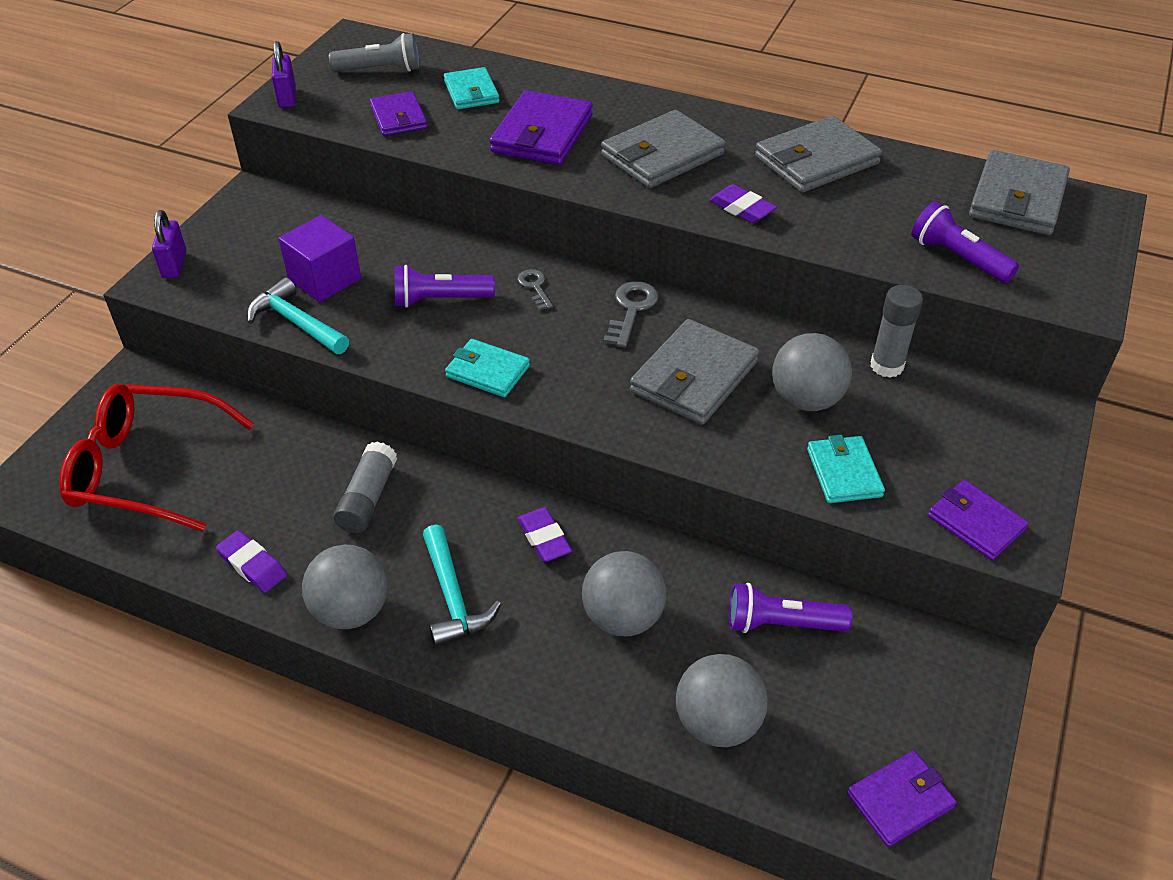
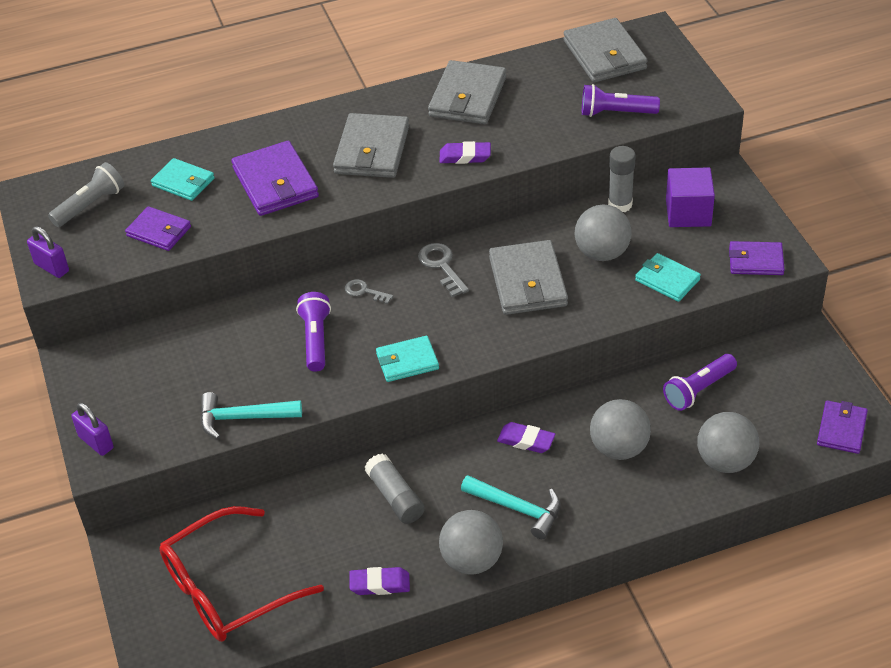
camera: 40 degrees left, 0 degrees up
purple cube [278,215,361,302] -> purple cube moved to [666,167,715,227]
purple flashlight [394,265,495,308] -> purple flashlight turned 135 degrees clockwise [296,292,331,372]

